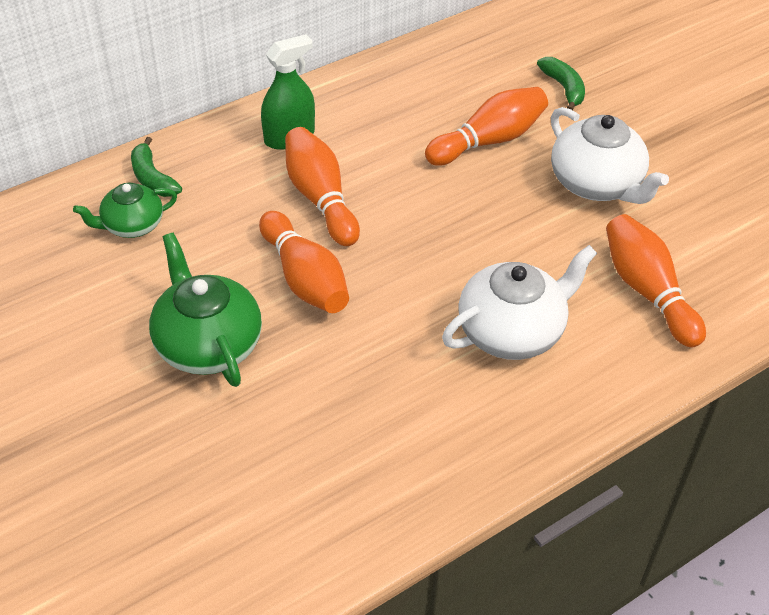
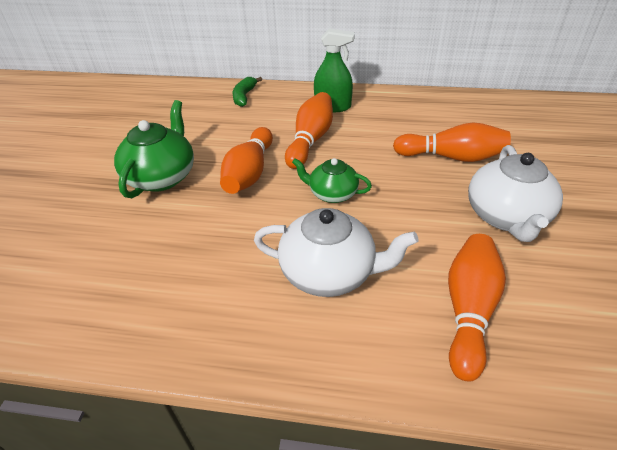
camera: 45 degrees right, 5 degrees down
green teapot [73,183,177,238] -> green teapot moved to [292,158,372,203]
green banana [537,57,585,110] -> none

